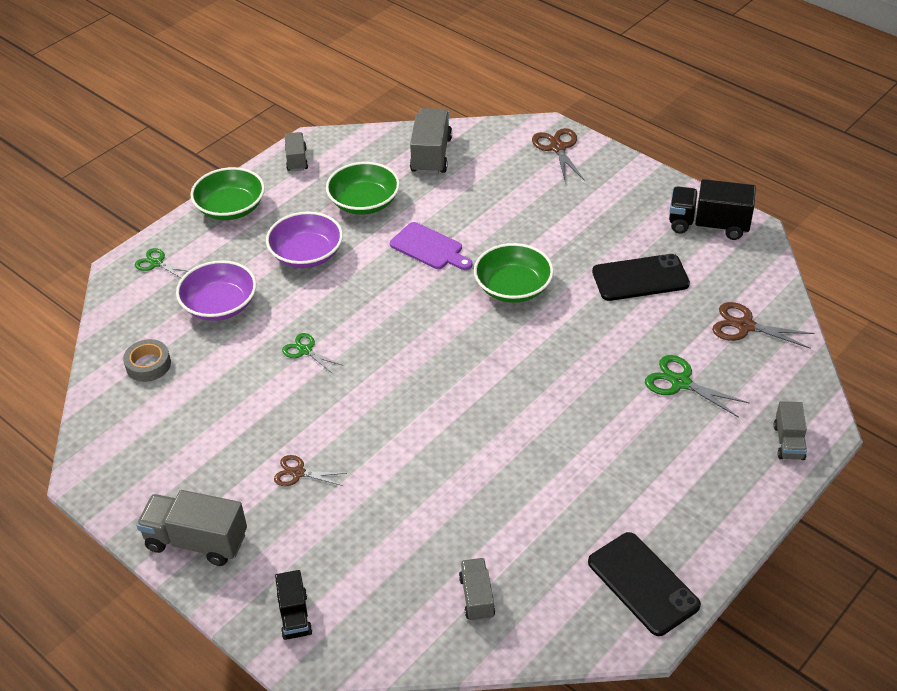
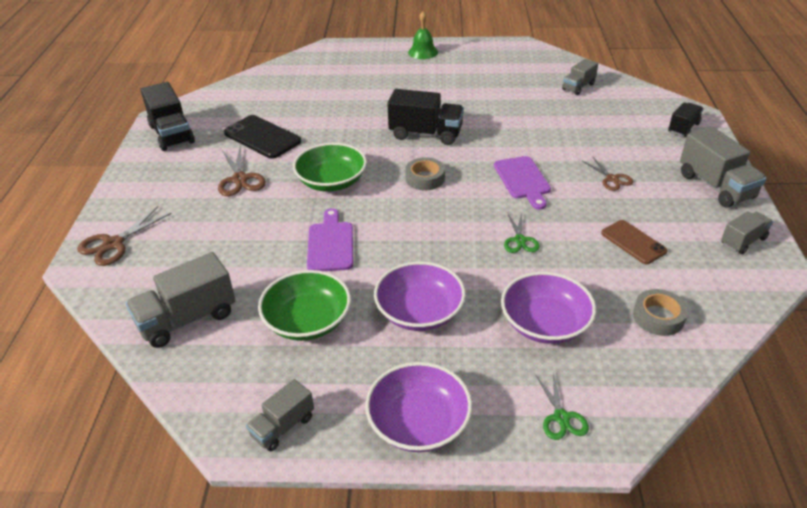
camera: 130 degrees left, 5 degrees down
green bowl [190,167,265,220] -> purple bowl [365,362,472,452]
black phone [588,532,701,636] -> none
green scissors [645,355,749,418] -> none
brown scissors [712,302,815,349] -> brown scissors moved to [218,145,266,196]
grey truck [774,401,807,460] -> grey truck moved to [721,211,773,254]
none -> black truck [387,89,464,145]
none -> grey tape [405,157,445,190]
none -> green bell [408,11,438,59]
none -> purple cutting board [494,156,551,210]
none -> brown phone [601,220,668,264]

